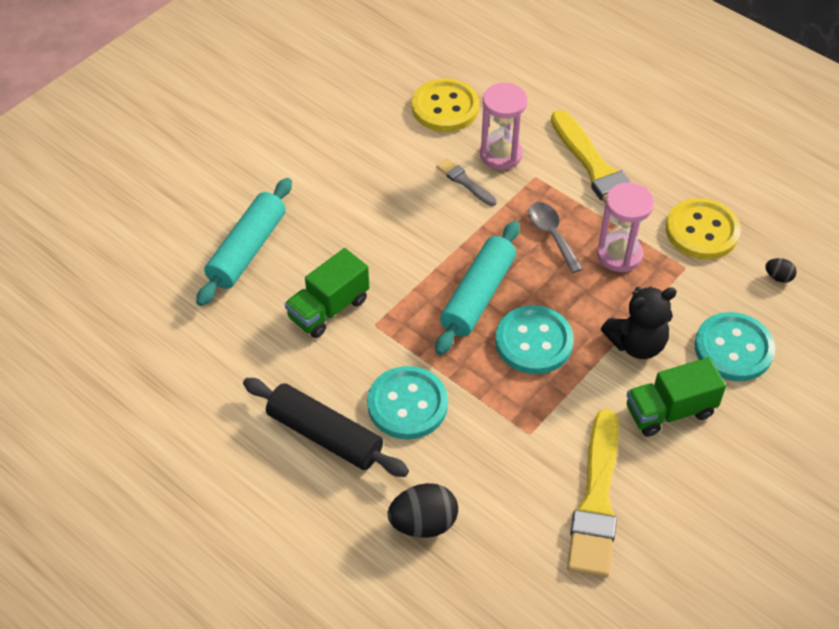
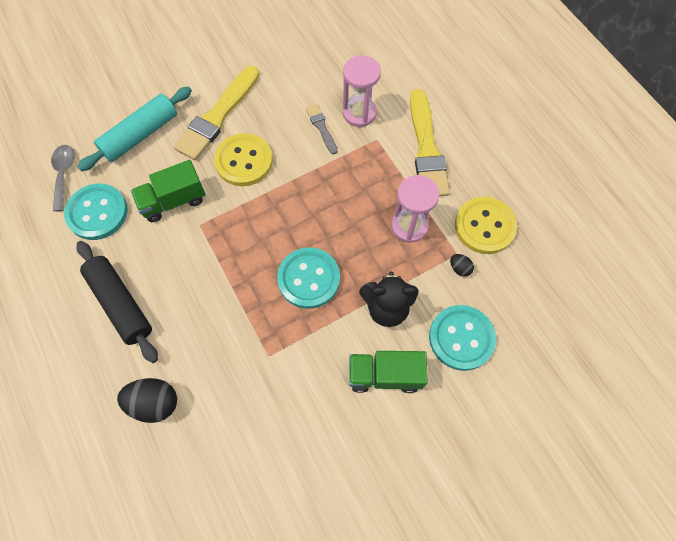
camera: 20 degrees right, 15 degrees up
turquoise button [367,366,448,439] -> turquoise button moved to [64,184,128,240]
yellow button [412,79,479,132] -> yellow button moved to [214,133,273,186]
turquoise rolling pin [435,221,520,355] -> none
grey spoon [528,202,583,273] -> grey spoon moved to [51,145,74,211]
yellow brush [567,409,619,578] -> yellow brush moved to [174,66,259,160]
black egg [765,258,797,283] -> black egg moved to [450,254,474,277]

